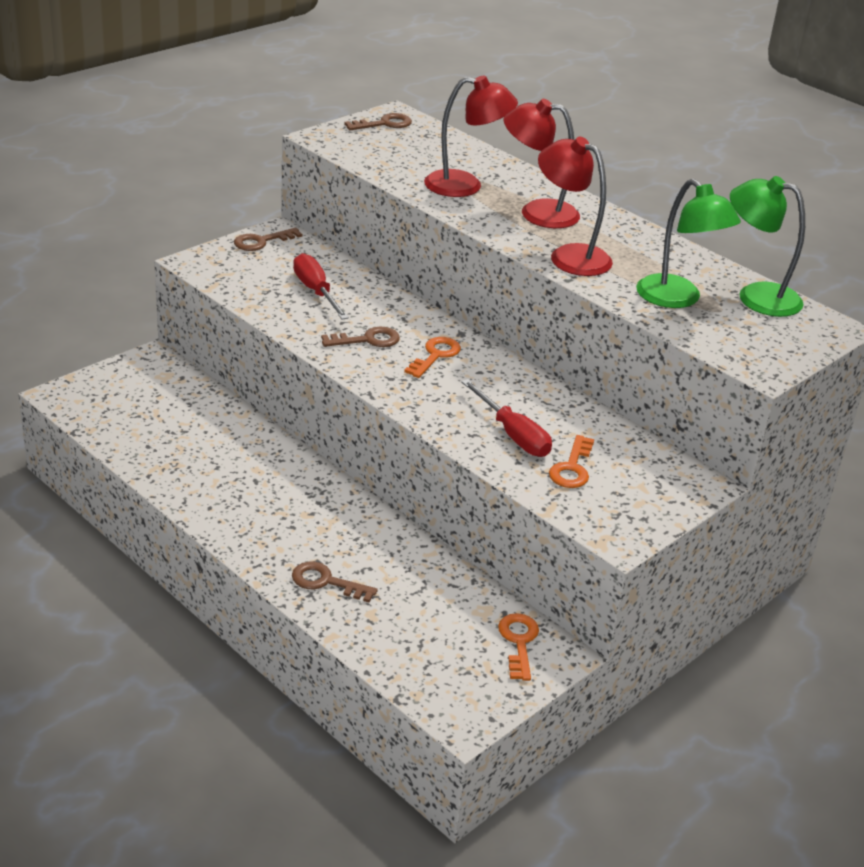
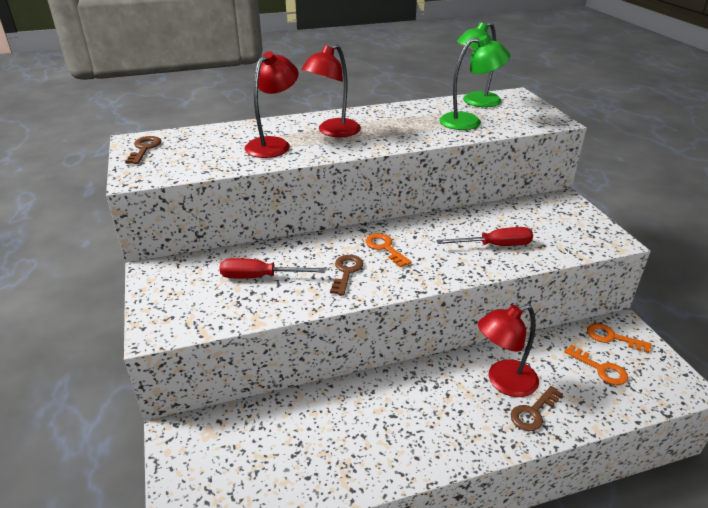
camera: 60 degrees left, 0 degrees up
brown key [234,228,302,251] -> none
red lamp [538,137,613,276] -> red lamp moved to [478,304,539,397]
orange key [549,435,594,488] -> orange key moved to [564,344,628,385]

